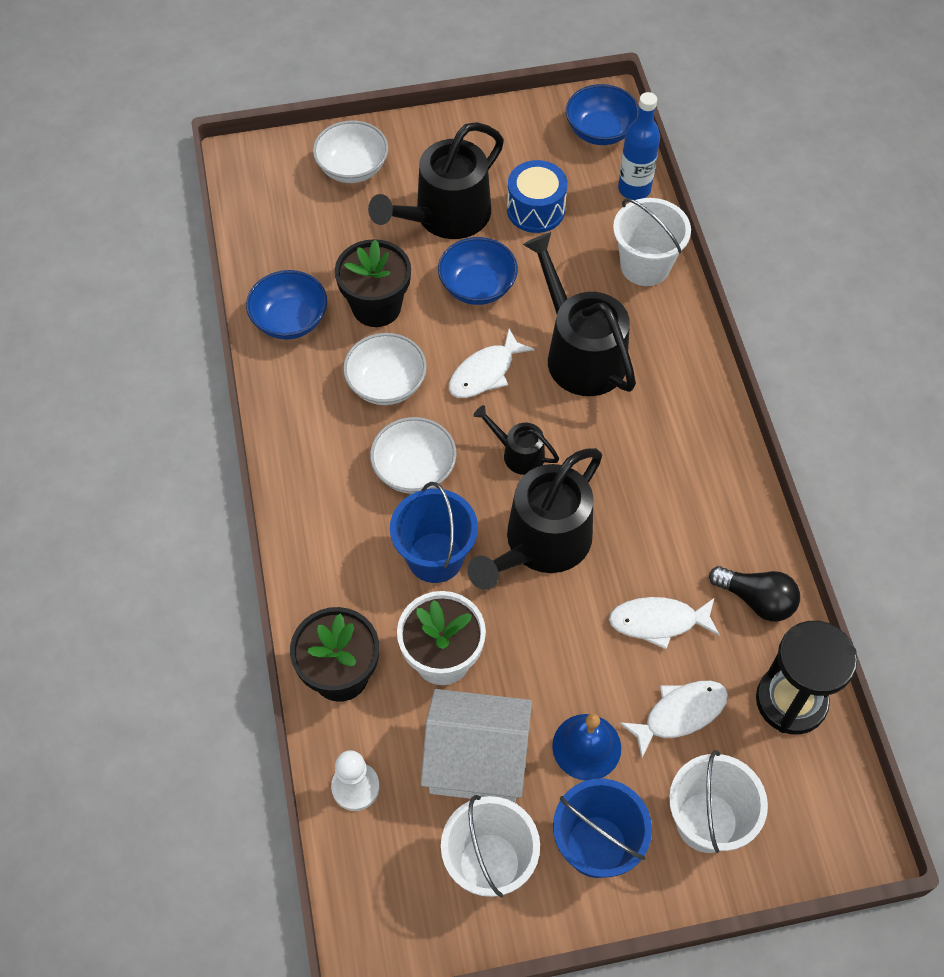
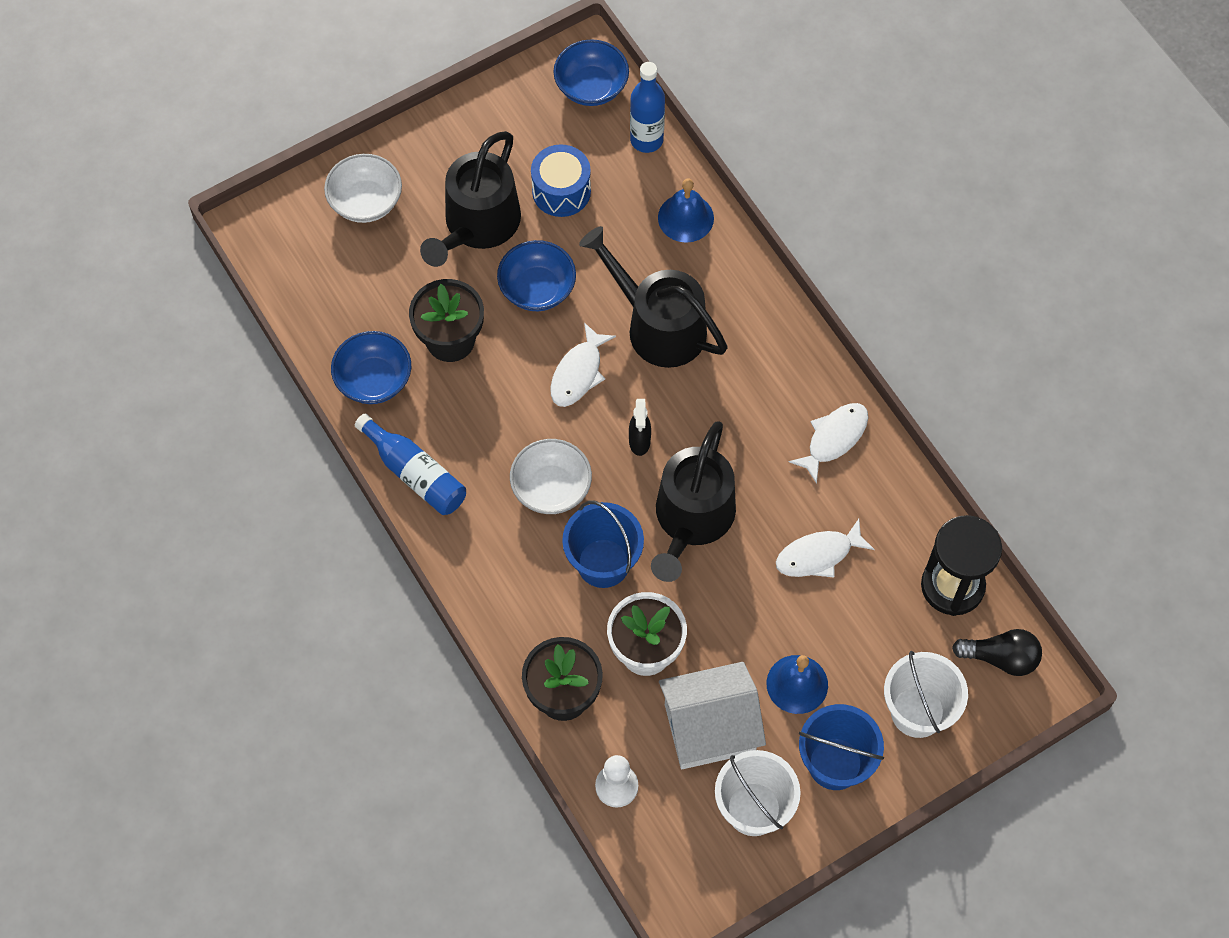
camera: 20 degrees left, 5 degrees up
white bowl [343,333,427,405] -> none
black watering can [473,405,559,475] -> black spray bottle [629,399,651,456]
white bucket [613,198,691,286] -> blue bell [658,179,714,243]
white fish [620,681,728,758] -> white fish moved to [789,403,869,484]
black light bulb [709,566,800,621] -> black light bulb moved to [952,629,1042,676]
none -> blue bottle [355,414,466,515]

